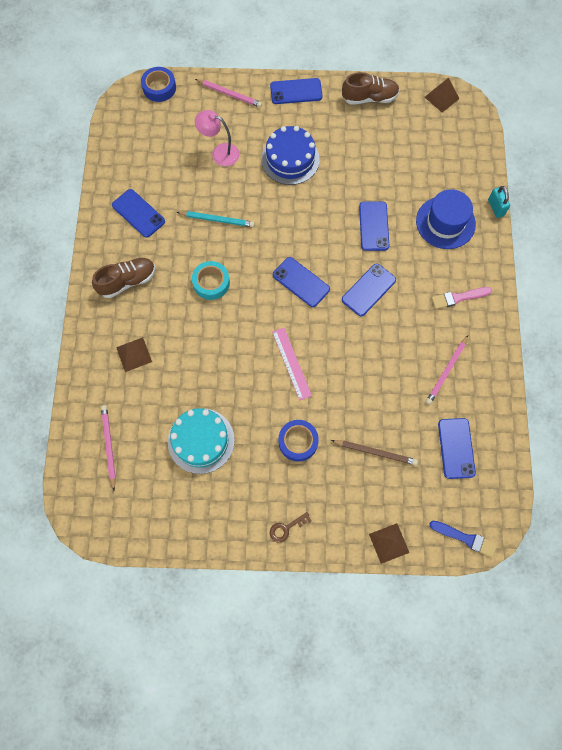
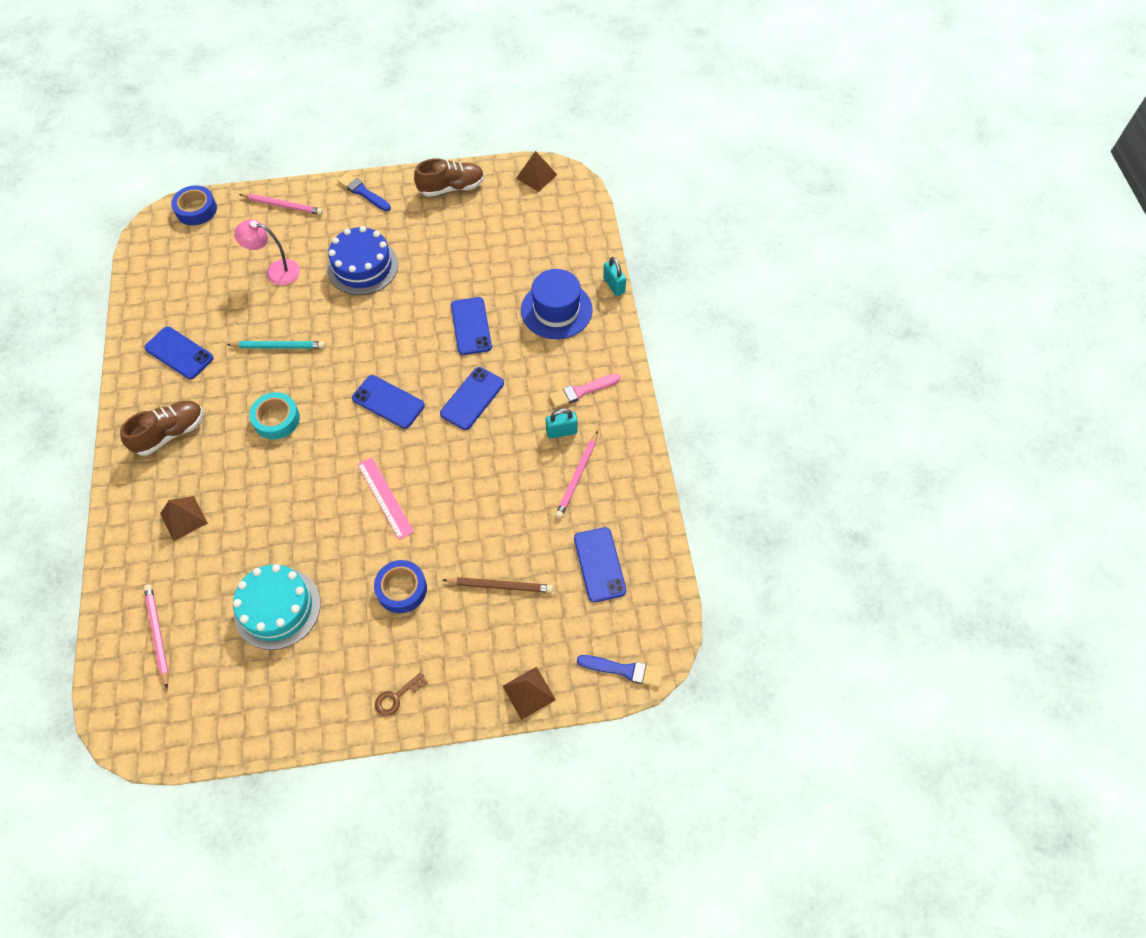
camera: 10 degrees left, 10 degrees down
blue phone [270,78,323,104] -> blue brush [338,173,391,211]
none -> turquoise padlock [546,408,578,439]

